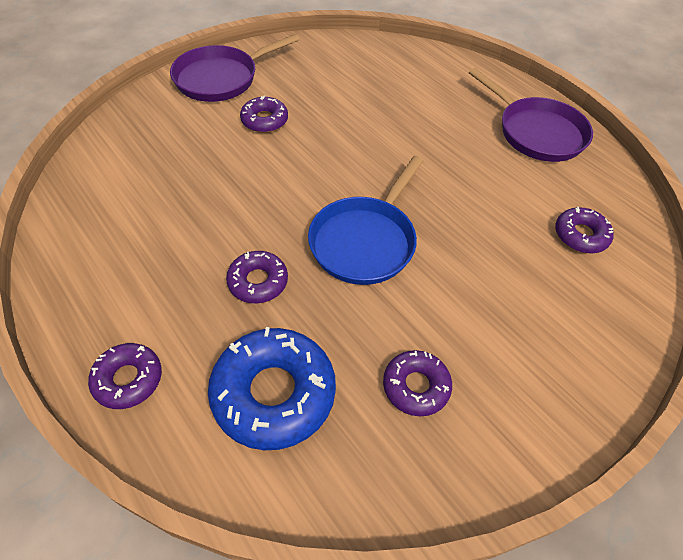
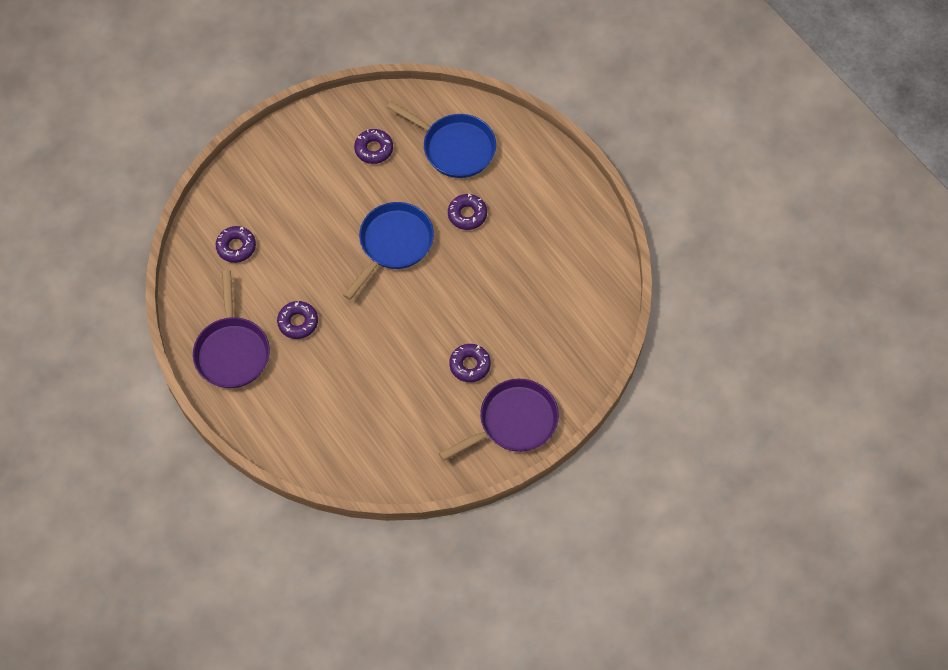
camera: 175 degrees left, 10 degrees up
purple donut [88,343,162,409] -> purple donut moved to [277,301,318,339]
blue donut [208,327,336,450] -> blue pan [387,101,496,178]
purple pan [469,68,593,162] -> purple pan turned 150 degrees counterclockwise [193,270,270,388]

